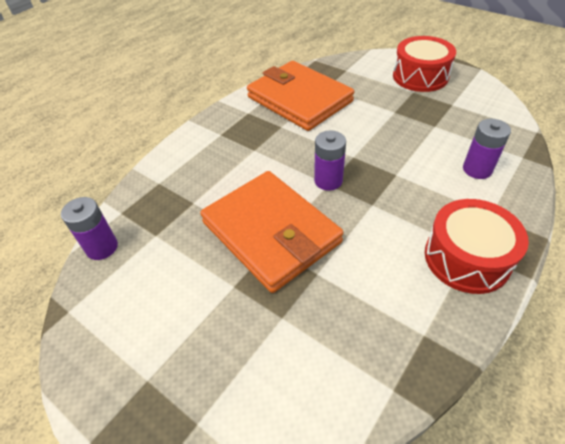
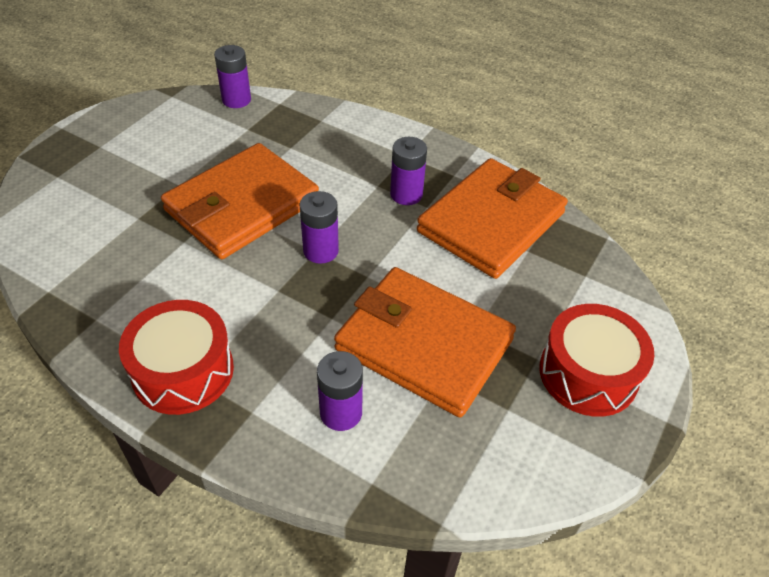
camera: 80 degrees right, 0 degrees up
none -> orange wallet [334,267,516,417]
none -> purple battery [390,137,427,205]

